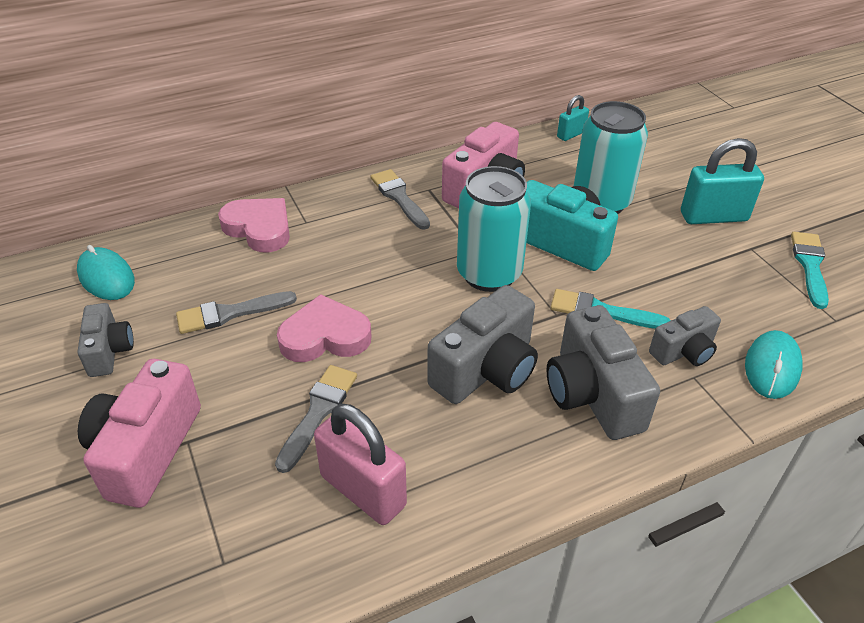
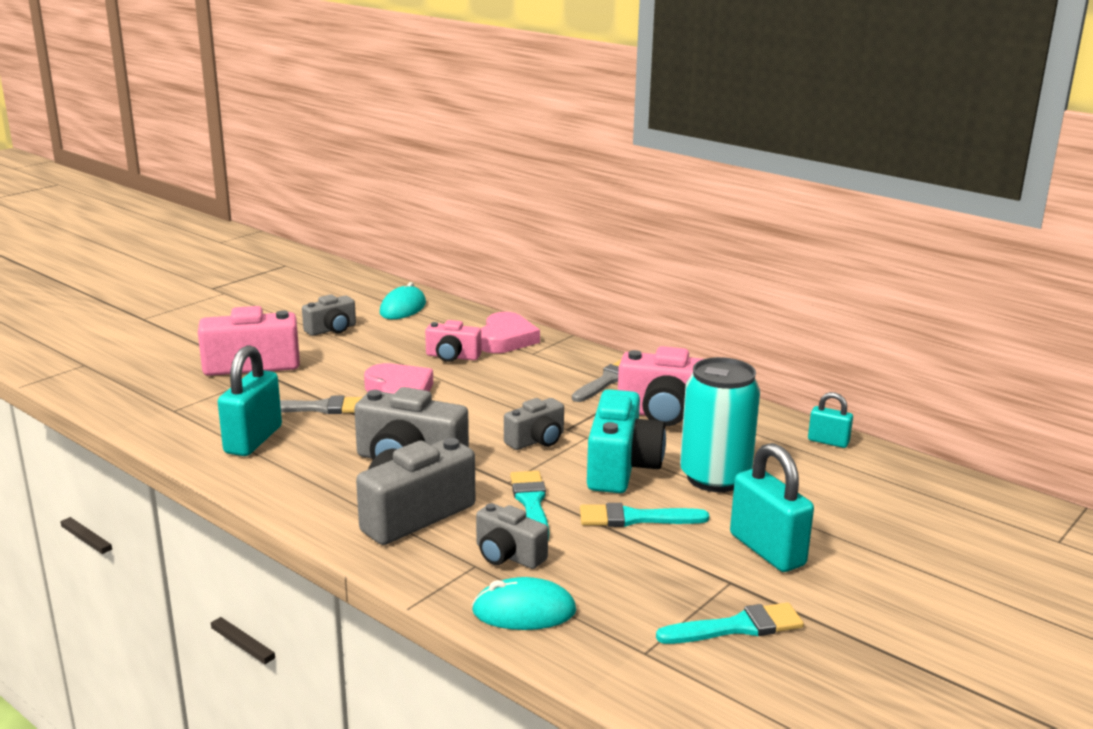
camera: 65 degrees right, 20 degrees down
grey brush [176,291,297,334] -> none
pink padlock [314,404,407,525] -> turquoise padlock [218,345,282,456]
turquoise can [457,166,531,292] -> grey camera [504,398,564,450]
none -> pink camera [425,320,481,362]
none -> turquoise brush [580,503,709,527]

